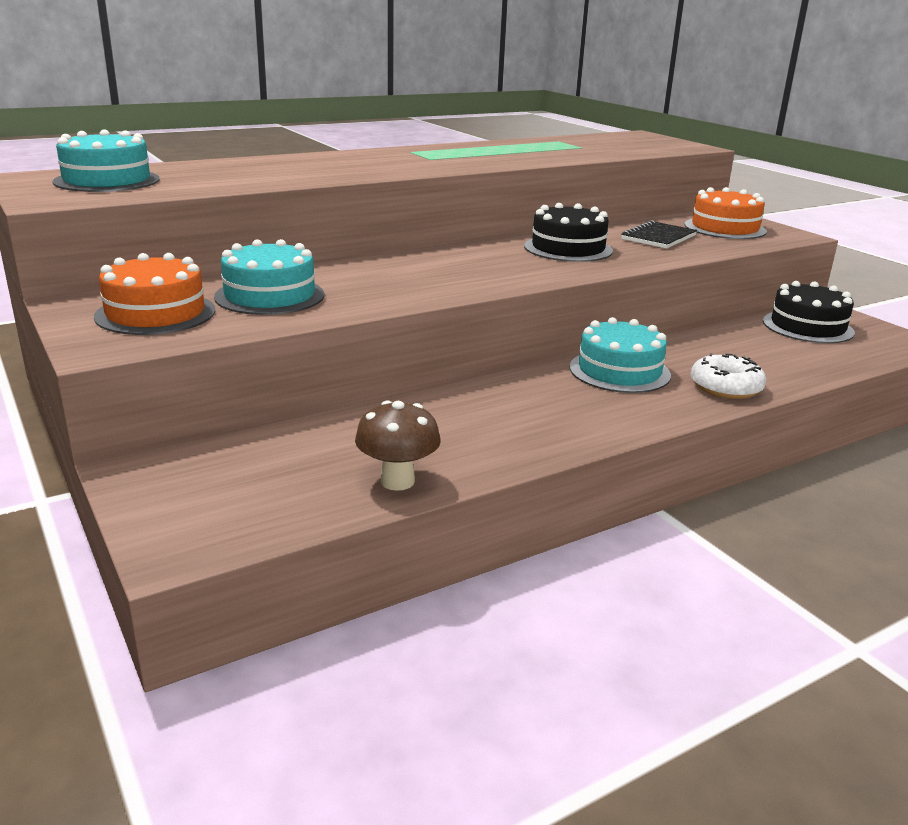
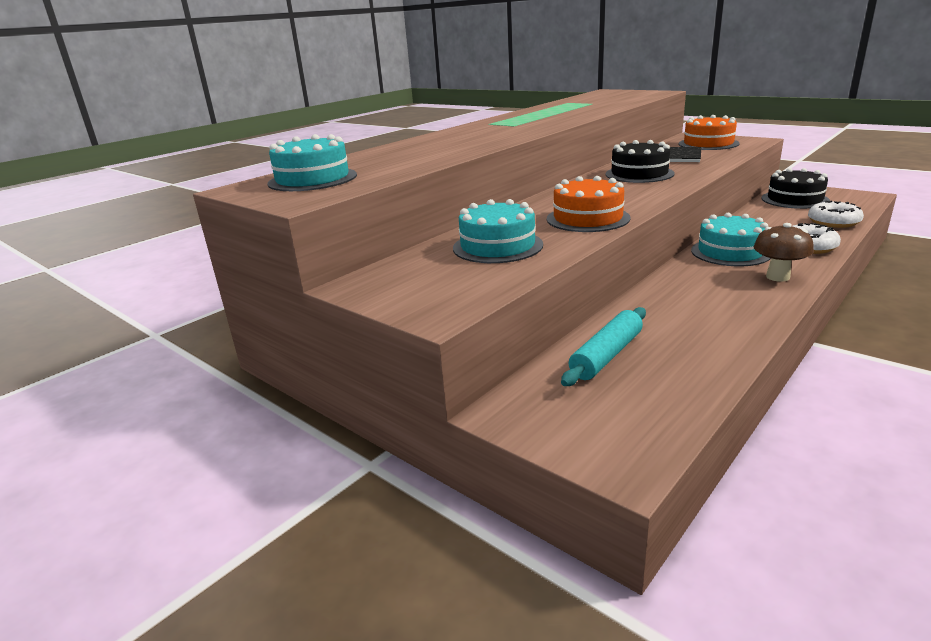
camera: 15 degrees left, 0 degrees up
orange cake [94,253,215,335] -> orange cake moved to [547,176,631,232]
brown mushroom [355,401,441,491] -> brown mushroom moved to [753,223,814,282]
none -> turquoise rolling pin [561,307,646,386]
none -> white donut [808,201,864,228]

